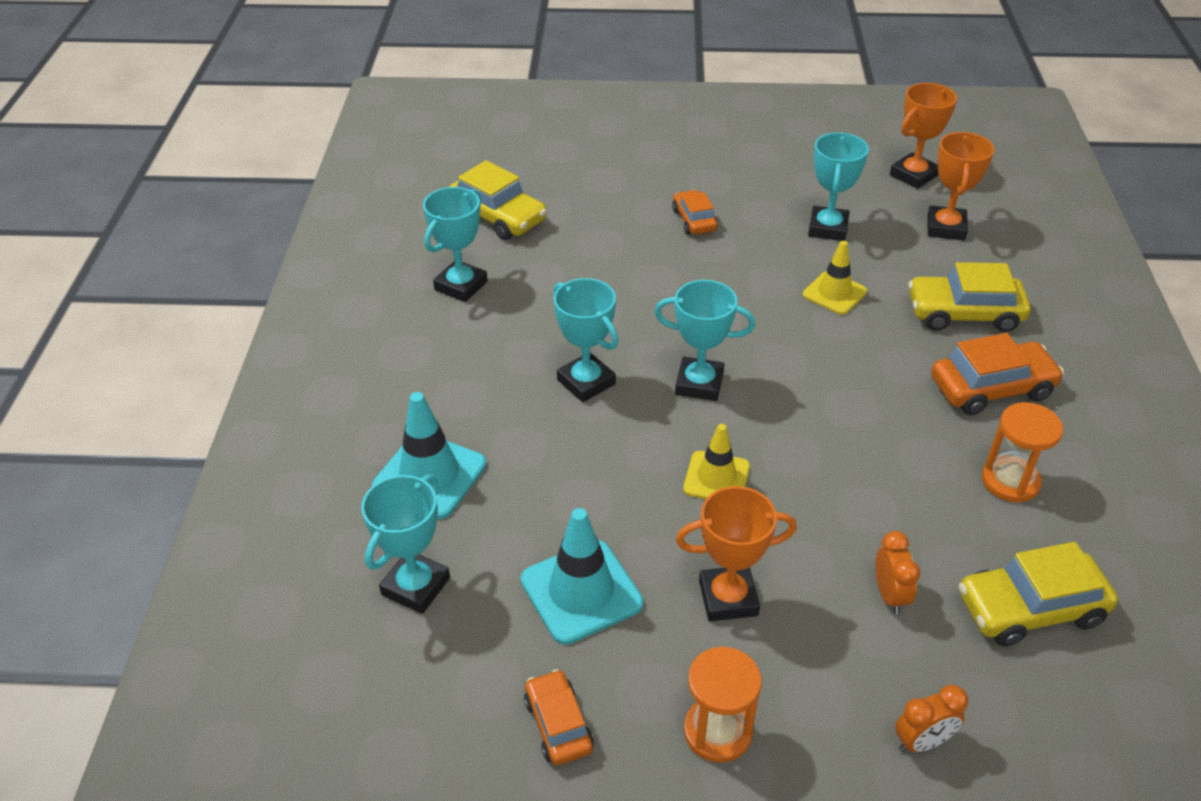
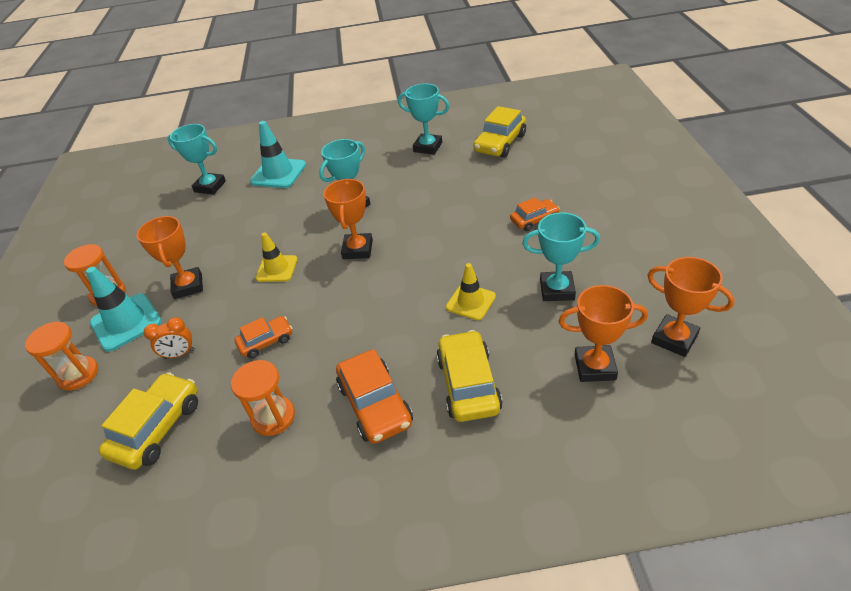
camera: 85 degrees right, 0 degrees up
turquoise traffic cone [521,508,643,645] -> turquoise traffic cone moved to [86,267,162,352]
orange car [524,669,594,765] -> orange car moved to [234,316,292,358]
turquoise trophy [654,280,755,401] -> orange trophy [323,179,373,259]
orange clock [895,685,968,752] -> orange hourglass [25,322,98,391]
yellow car [959,542,1118,646] -> yellow car turned 45 degrees clockwise [99,372,198,470]

